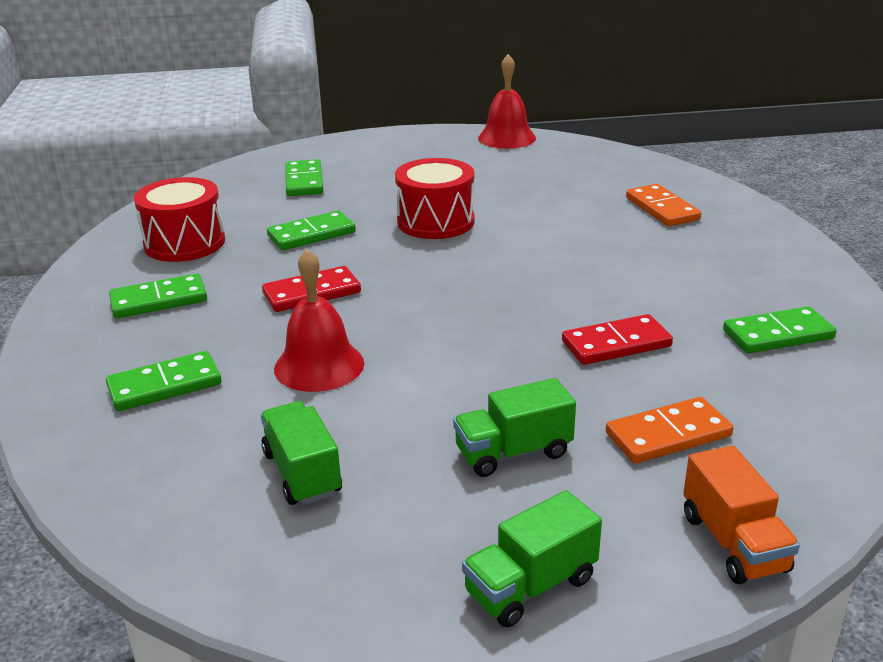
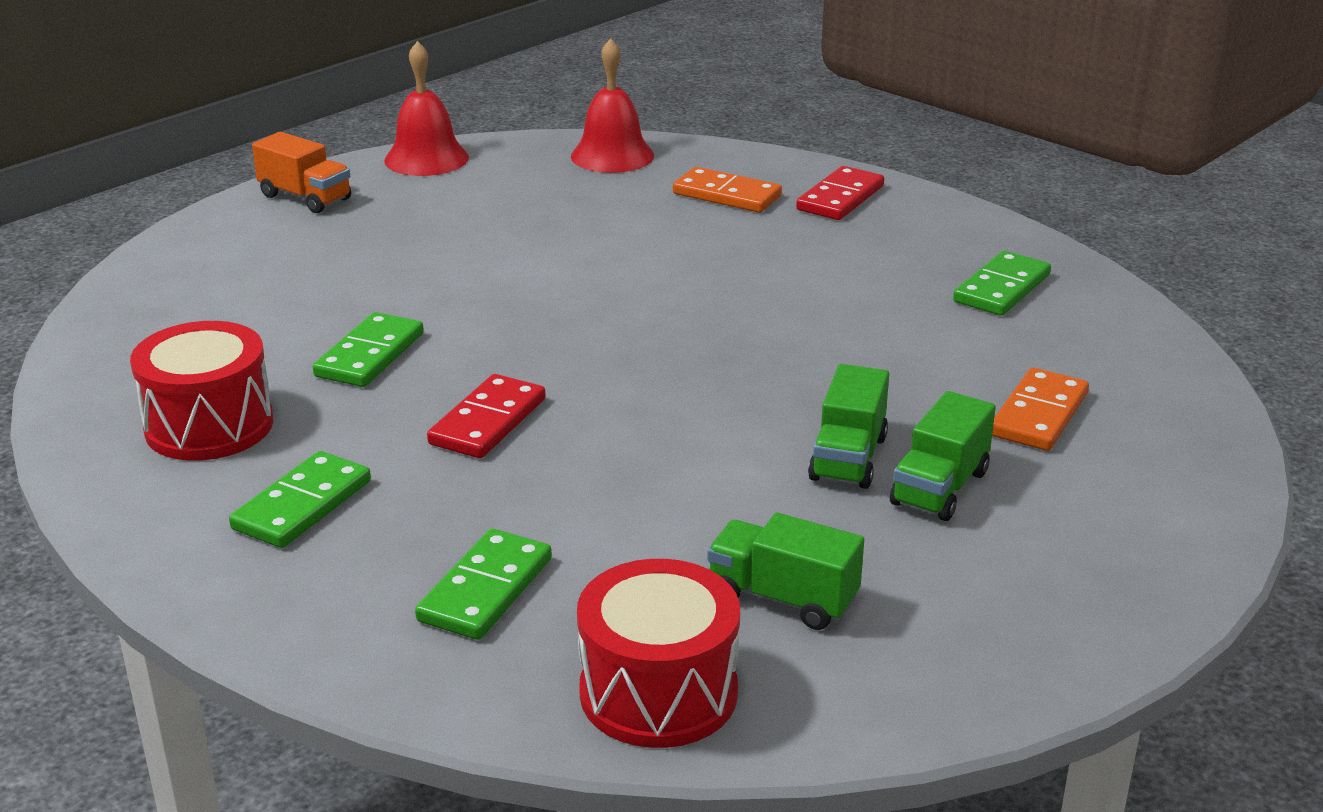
camera: 40 degrees left, 0 degrees up
red bell [274,249,364,392] -> red bell moved to [571,38,654,173]
green domino [285,159,323,196] -> none
red drum [395,158,475,239] -> red drum moved to [577,559,740,748]
green truck [462,490,602,627] -> green truck moved to [808,364,889,489]
red domino [562,314,673,365] -> red domino moved to [796,166,884,220]
orange truck [683,446,800,584] -> orange truck moved to [252,132,351,213]

